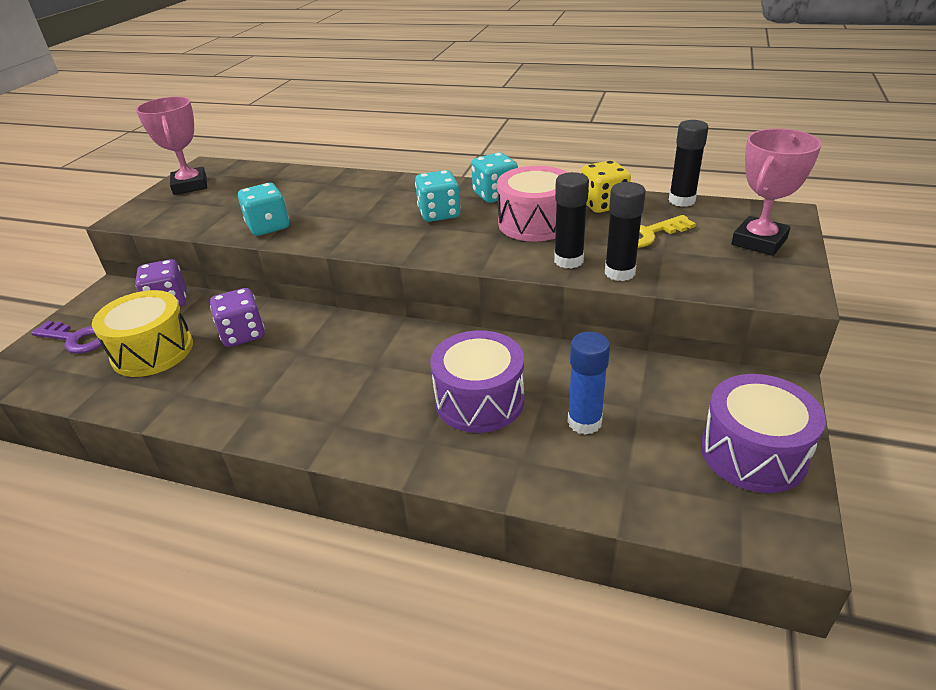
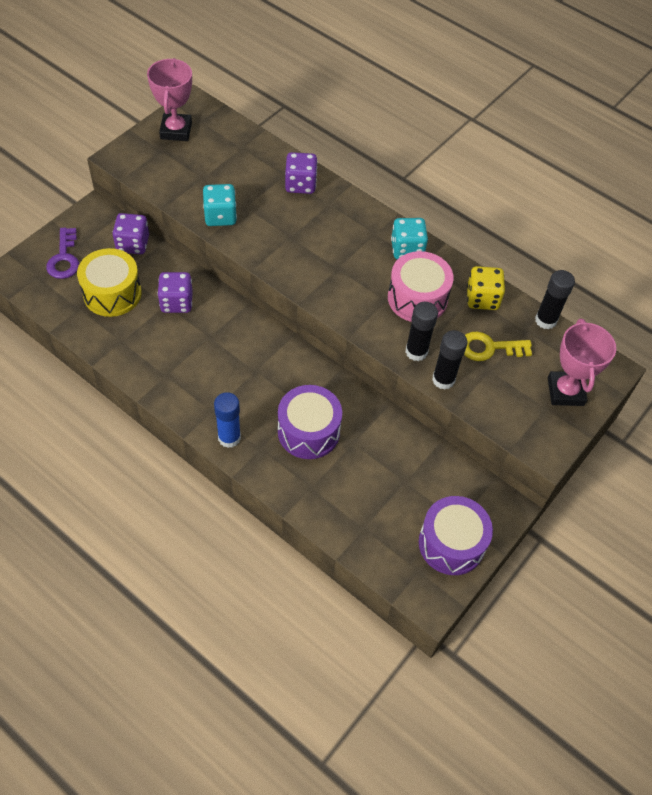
camera: 15 degrees right, 20 degrees up
purple key [31,321,102,354] -> purple key turned 45 degrees clockwise [46,228,79,279]
turquoise dice [415,170,461,222] -> none
blue glue stick [568,332,610,435] -> blue glue stick moved to [214,392,241,448]
pink trophy [731,129,822,256] -> pink trophy turned 60 degrees counterclockwise [548,319,616,406]
none -> purple dice [285,152,318,194]

